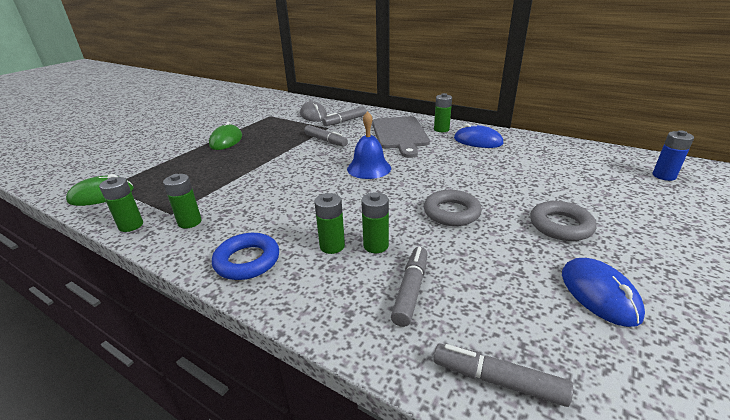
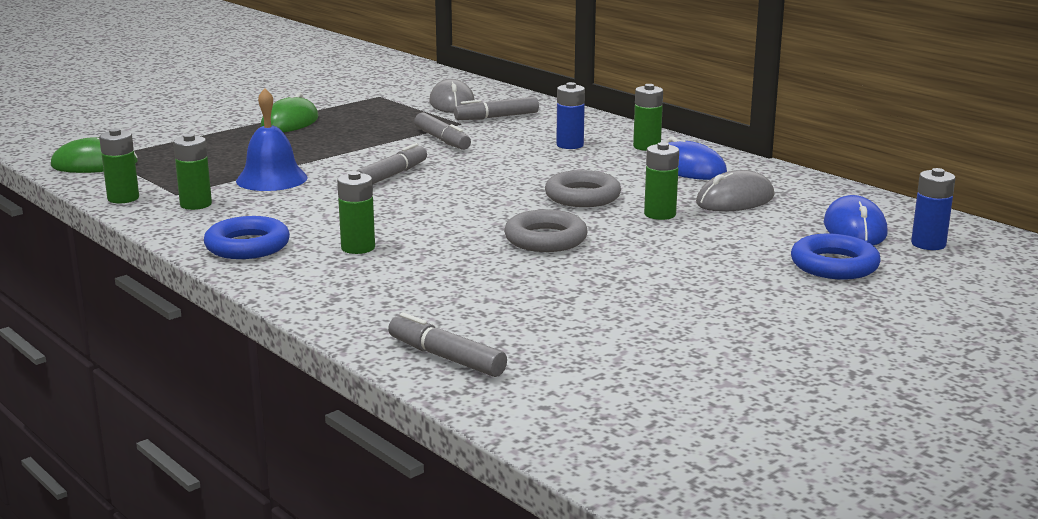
camera: 15 degrees right, 10 degrees down
blue bell [347,111,391,179] -> blue bell moved to [236,88,308,191]
green battery [361,192,389,253] -> green battery moved to [644,142,679,220]
grey cutting board [372,116,430,158] -> blue battery [556,82,585,149]
grey marker [391,247,428,327] -> grey marker moved to [356,143,427,184]
grey ring [530,201,597,241] -> grey ring moved to [545,170,621,207]
blue mouse [562,258,645,327] -> blue mouse moved to [824,195,888,245]
none -> grey mouse [696,170,774,212]
none -> blue ring [791,234,881,280]

